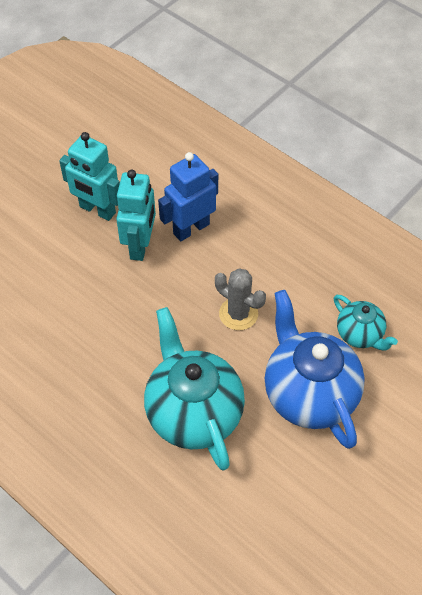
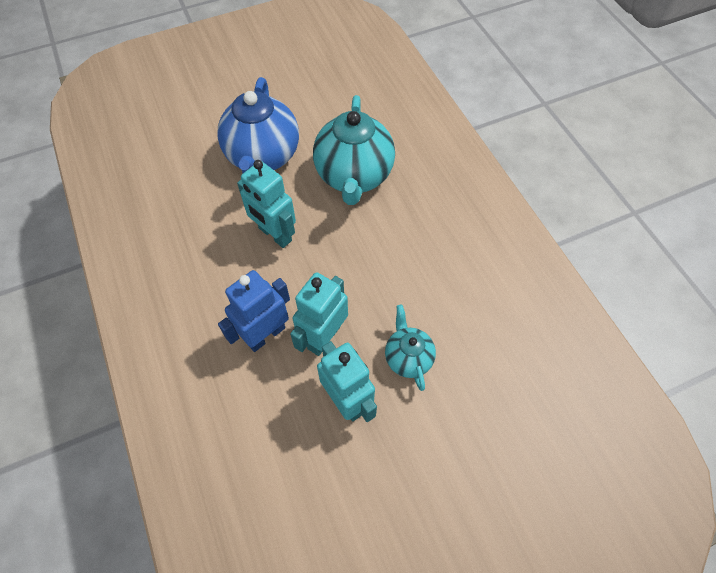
camera: 155 degrees left, 5 degrees up
blue robot [158,152,218,241] -> blue robot turned 150 degrees clockwise [218,270,290,352]
grey cactus [215,268,266,330] -> turquoise robot [237,160,296,248]
turquoise teapot [334,295,398,351] -> turquoise teapot moved to [385,305,436,391]

